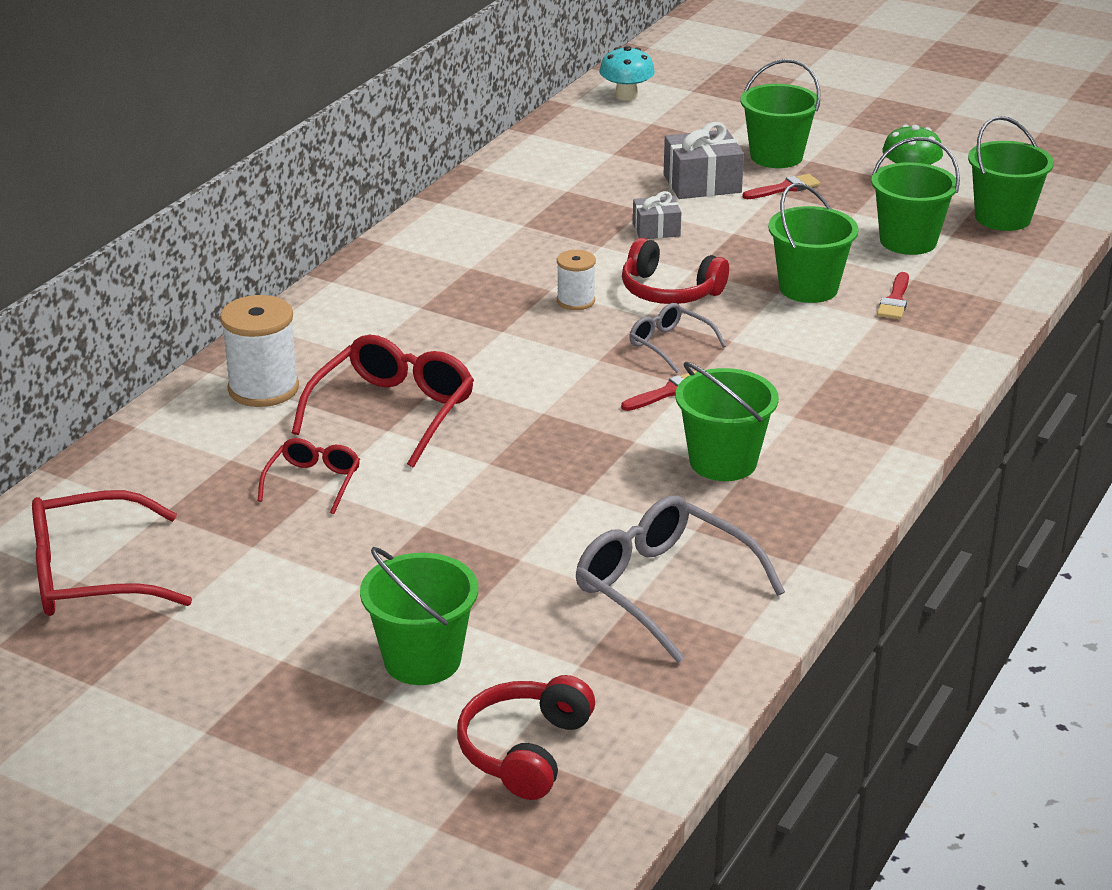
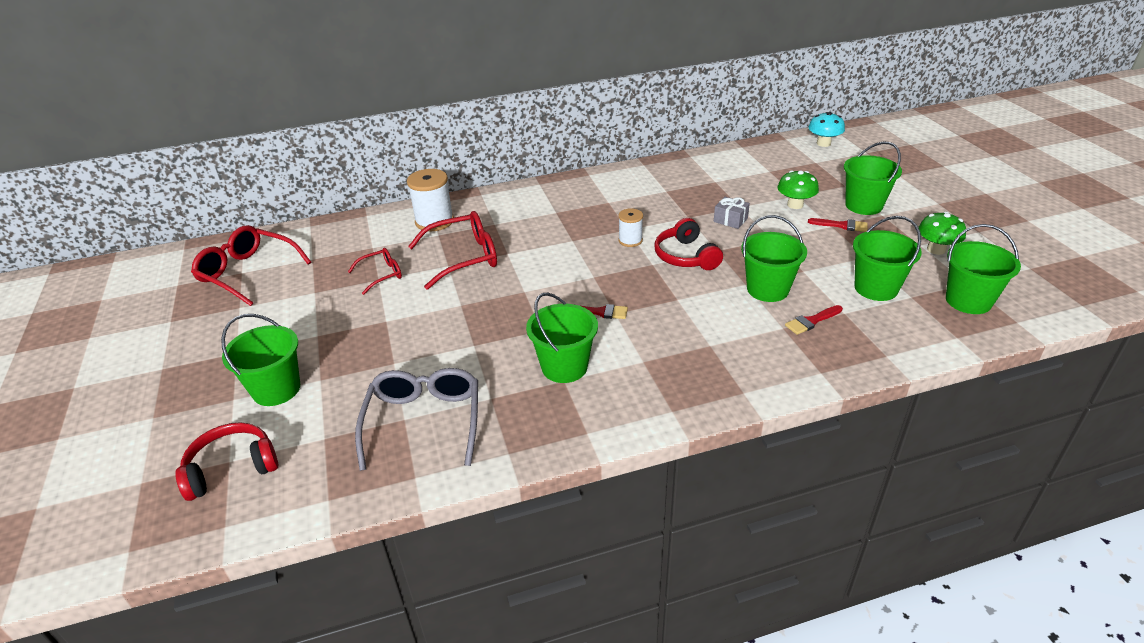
camera: 45 degrees right, 5 degrees up
grey glasses [629,303,726,373] -> none
grey gift [664,122,744,199] -> green mushroom [778,170,819,209]

